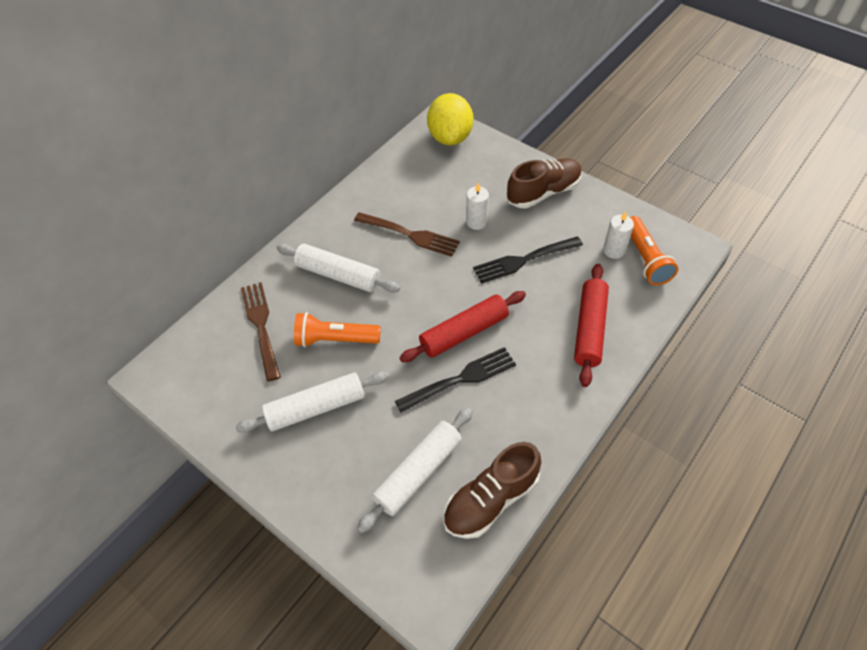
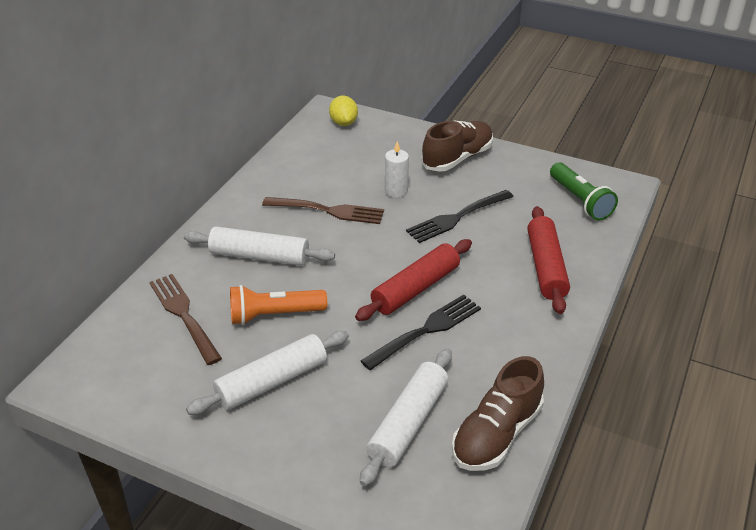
camera: 15 degrees left, 15 degrees down
yellow lemon [427,93,473,146] -> yellow lemon [329,96,358,126], size x0.58
white candle [603,211,634,259] -> none
orange flashlight [630,216,678,285] -> green flashlight [550,162,618,221]

